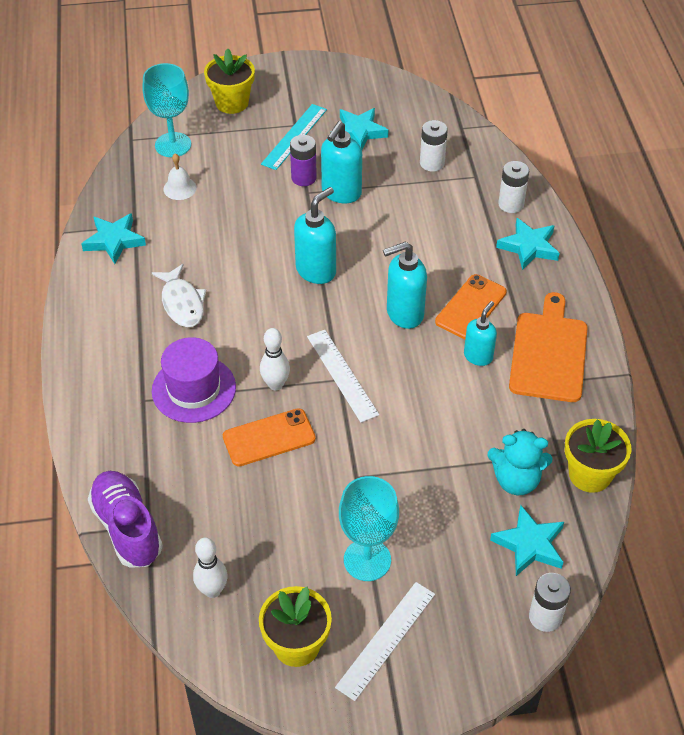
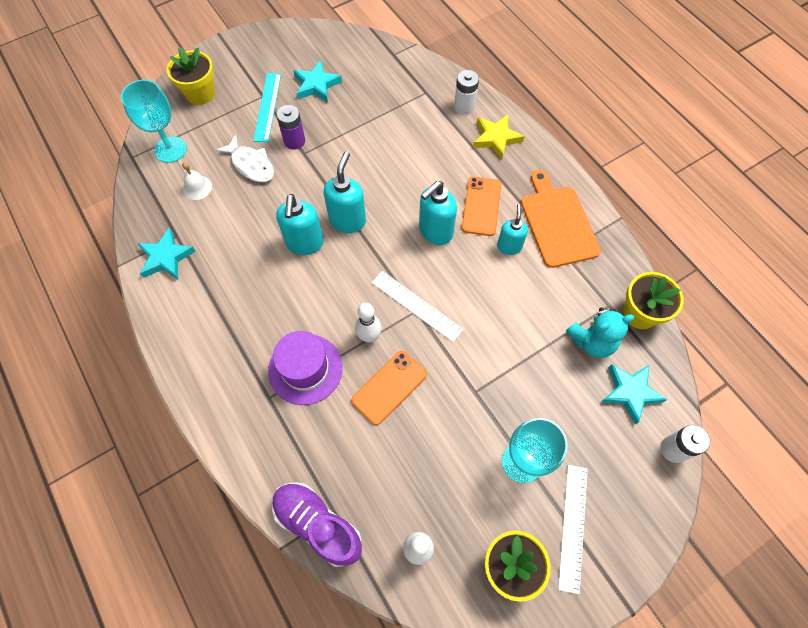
camera: 25 degrees left, 15 degrees up
white fish [152,264,206,327] -> white fish moved to [216,135,274,182]
turquoise soap dispenser [321,121,362,203] -> turquoise soap dispenser moved to [276,194,324,255]
white battery [420,120,448,172] -> none
turquoise star [496,218,560,270] -> yellow star [473,115,525,159]

